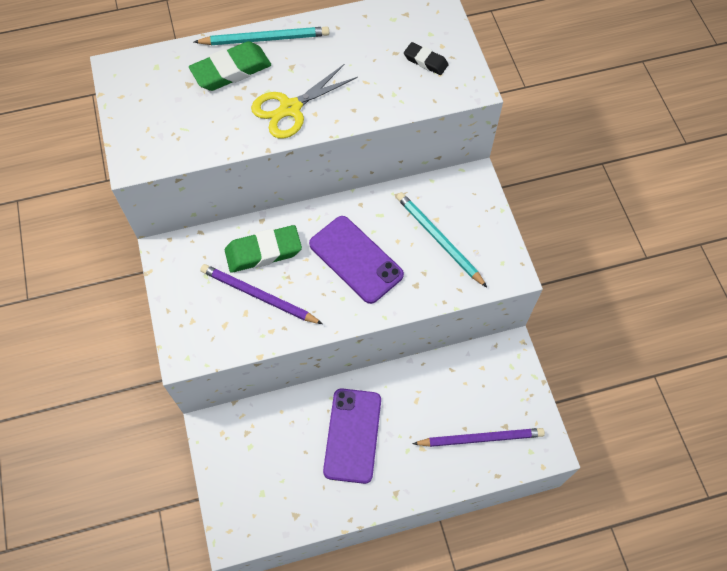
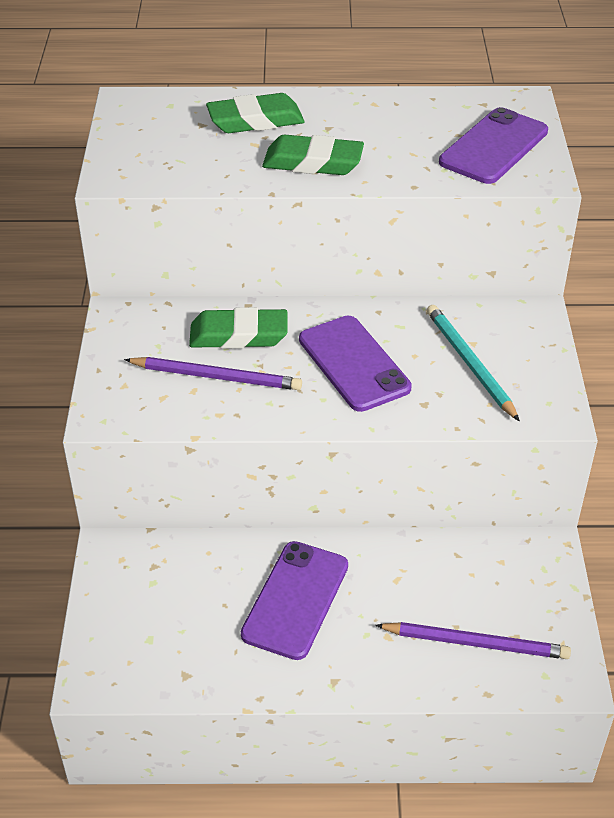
camera: 15 degrees right, 20 degrees down
turquoise pencil [194,26,329,45] -> none
purple pencil [200,264,323,324] -> purple pencil turned 150 degrees clockwise [124,357,302,390]
yellow scissors [251,64,358,139] -> green eraser [262,134,364,175]
black eraser [404,42,449,75] -> purple phone [439,107,548,184]

